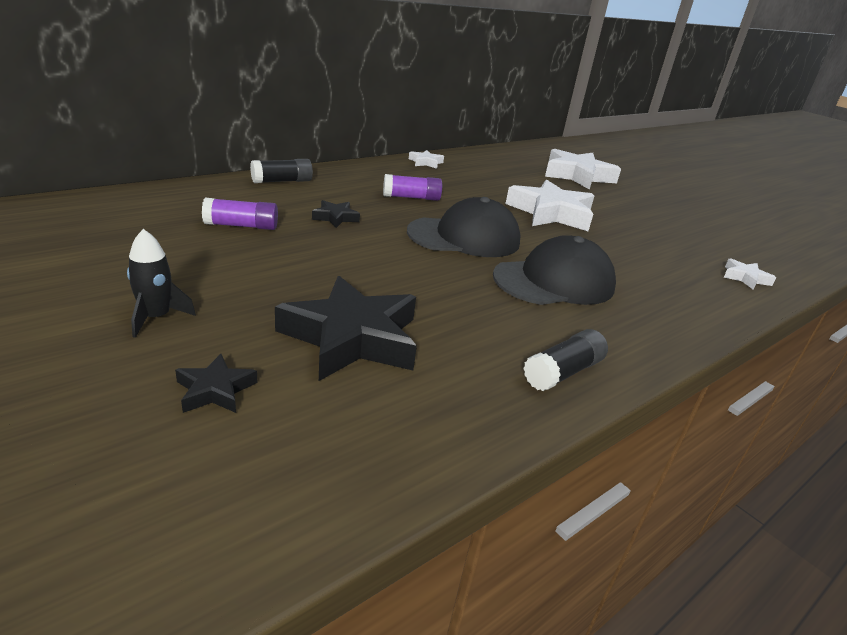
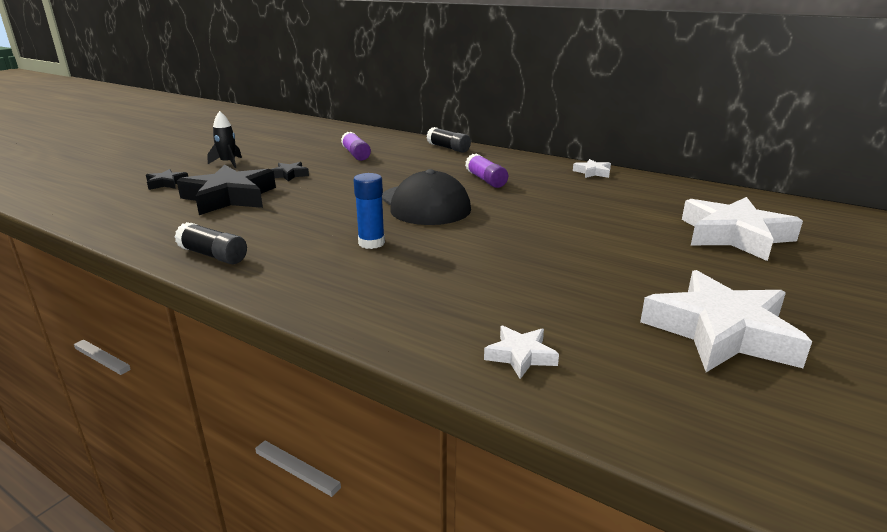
camera: 75 degrees right, 5 degrees down
black star [312,200,360,228] -> black star moved to [271,162,309,182]
black cap [493,235,616,305] -> blue glue stick [353,173,385,249]
white star [505,180,594,231] -> white star moved to [640,270,812,372]

